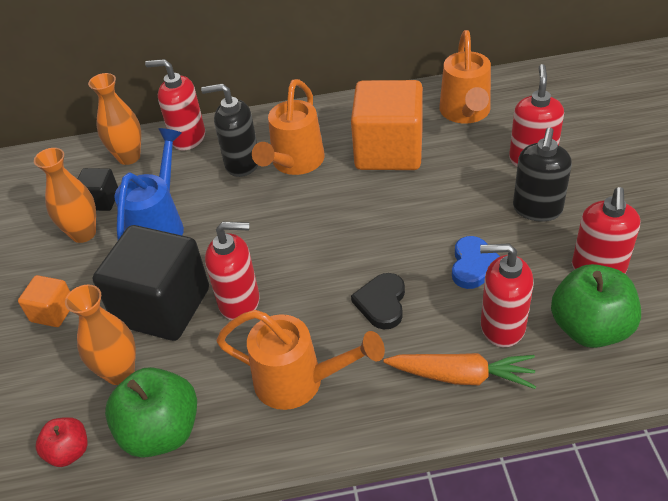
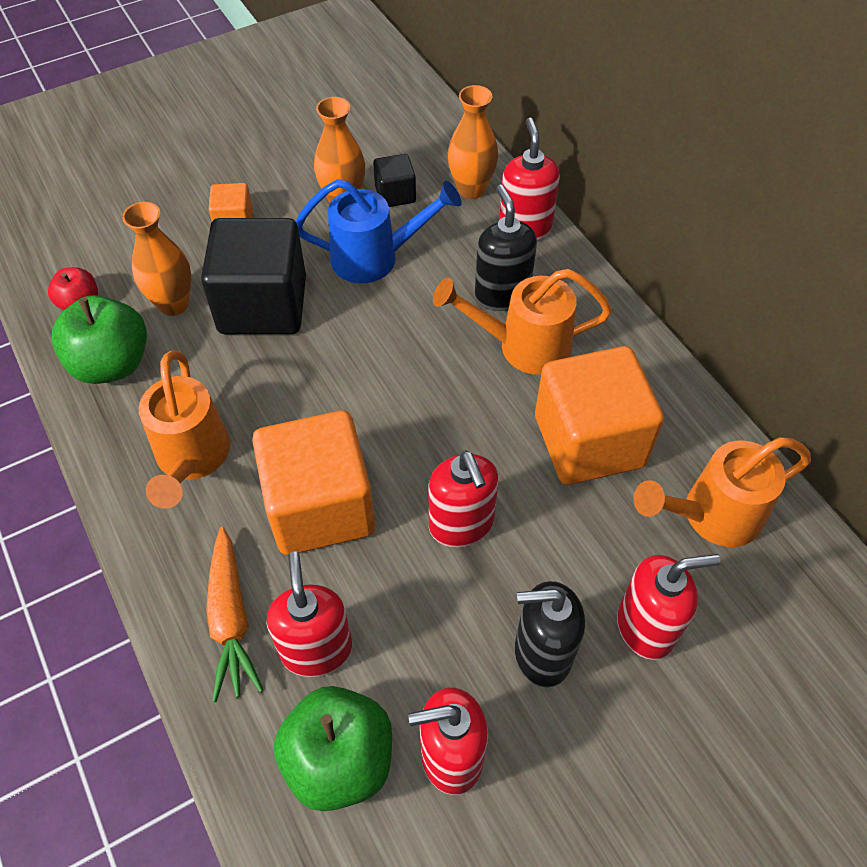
camera: 65 degrees right, 10 degrees up
red soap dispenser [205,222,260,320] -> red soap dispenser moved to [428,450,499,548]
black heart [351,273,405,329] -> orange cube [252,410,375,555]
blue heart [452,236,500,289] -> none

